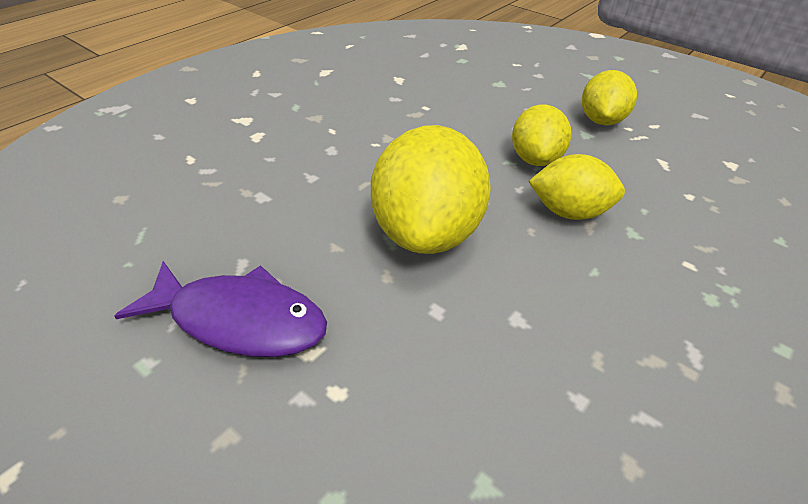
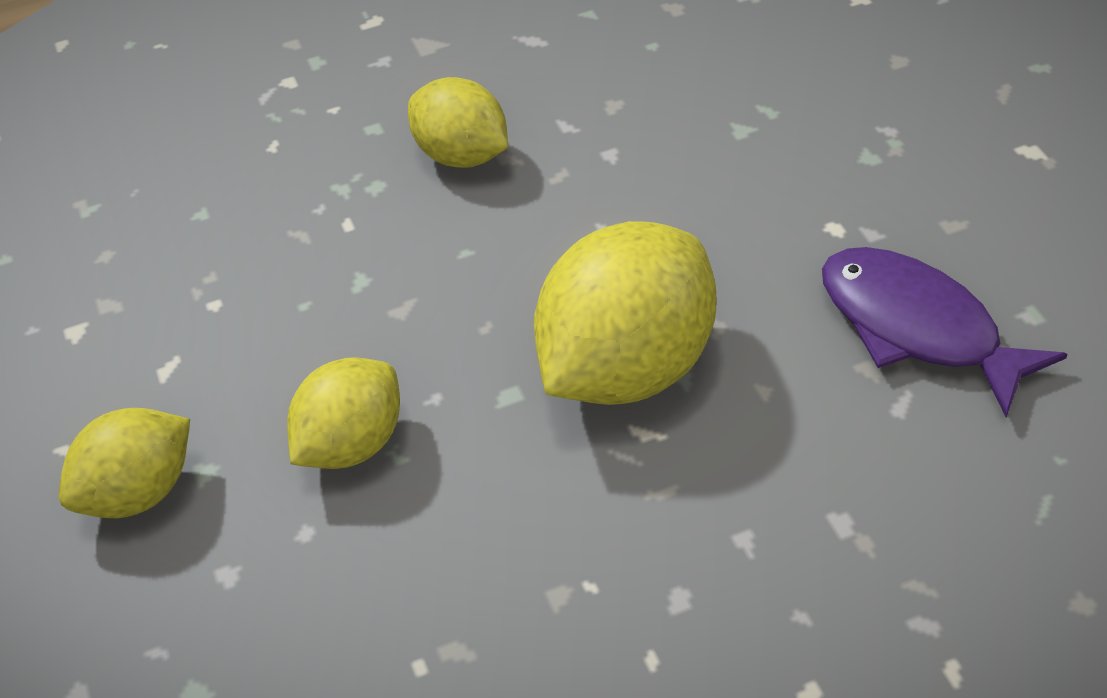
camera: 145 degrees left, 5 degrees up
yellow lemon [528,154,625,220] -> yellow lemon moved to [408,77,508,168]

